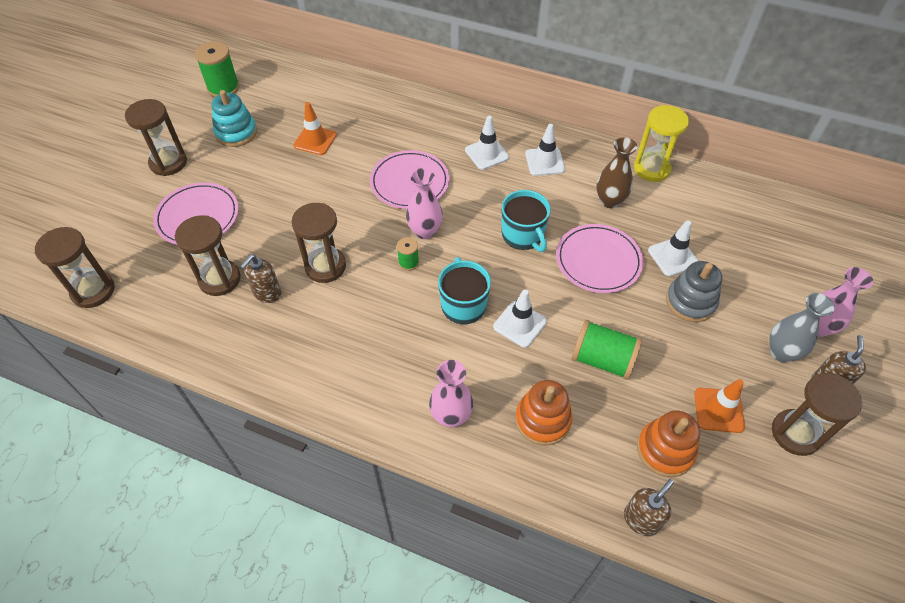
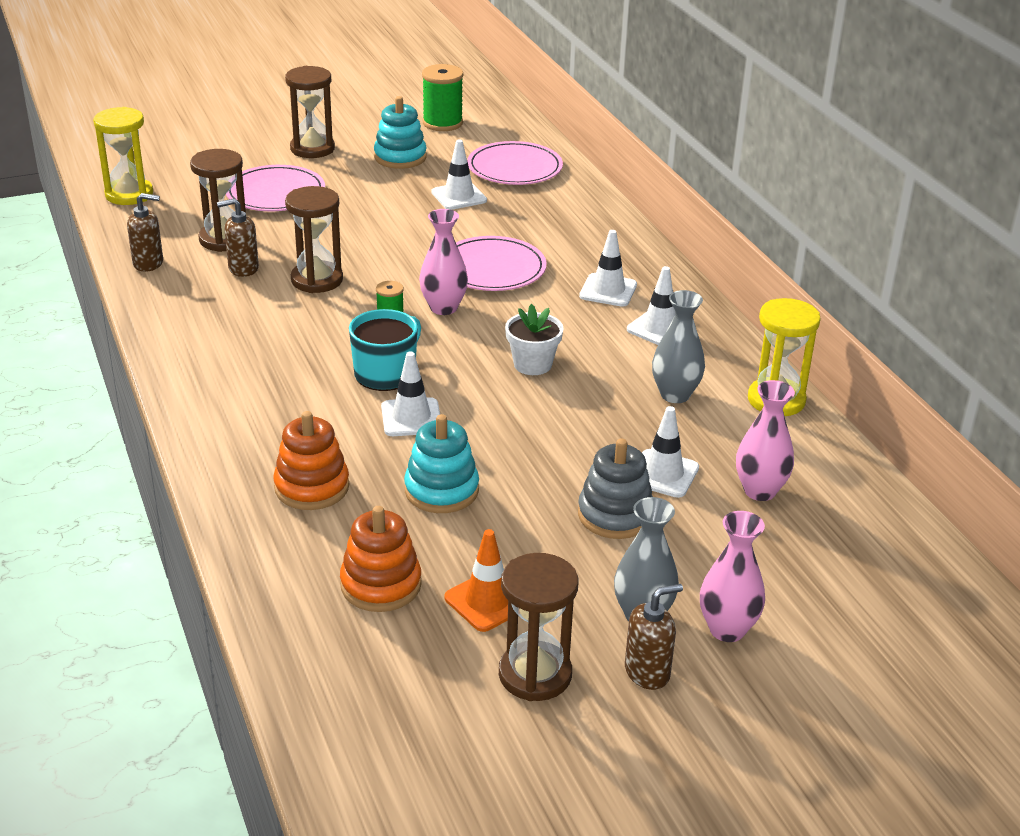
camera: 45 degrees right, 20 degrees down
brown hourglass [35,227,115,308] -> yellow hourglass [93,107,153,205]
orange traffic cone [293,102,337,155] -> white traffic cone [431,139,487,210]
pink vase [429,360,473,427] -> pink vase moved to [736,380,795,501]
turquoise mug [502,190,551,252] -> white flower pot [505,304,564,375]
pink plate [556,224,643,293] -> pink plate moved to [467,141,563,185]
green spool [572,320,642,380] -> turquoise stacking toy [404,414,479,513]
brown vase [596,137,637,208] -> grey vase [652,290,705,403]
brown soap dispenser [624,479,674,537] -> brown soap dispenser moved to [127,193,163,272]

